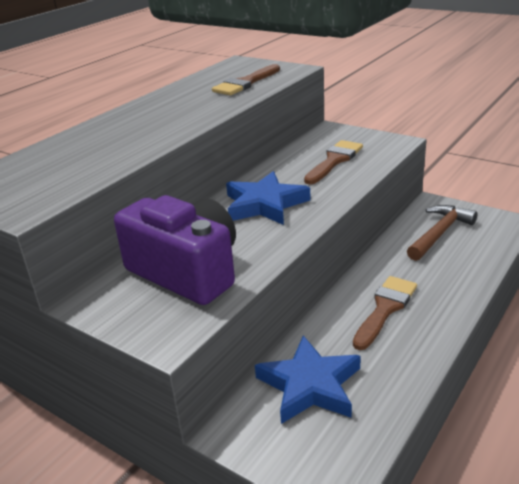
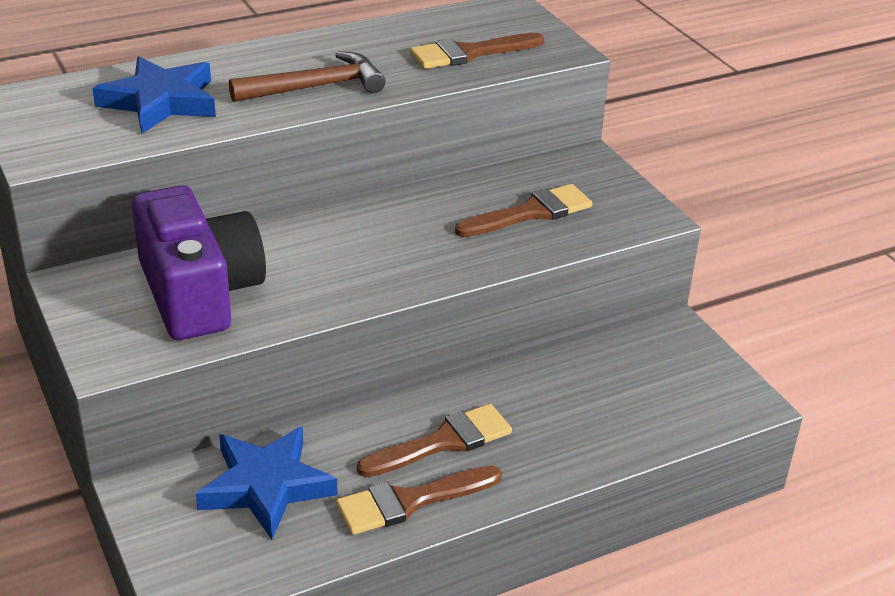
camera: 25 degrees right, 5 degrees up
blue star [226,171,311,225] -> blue star moved to [92,56,216,134]
brown hammer [407,205,477,261] -> brown hammer moved to [229,51,386,102]
none -> brown brush [336,466,502,535]

